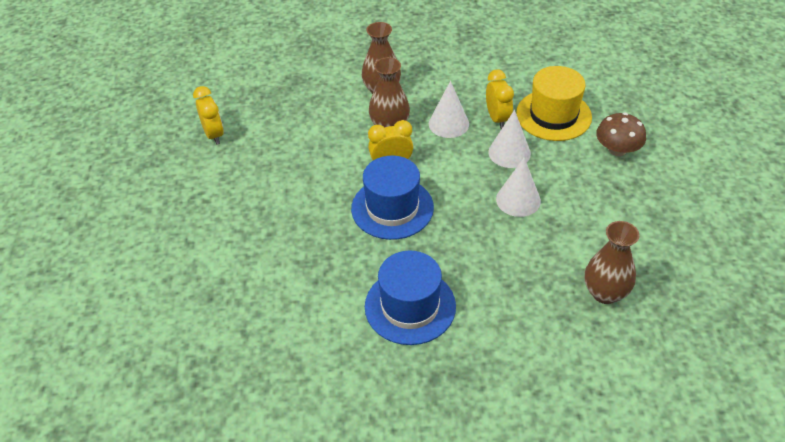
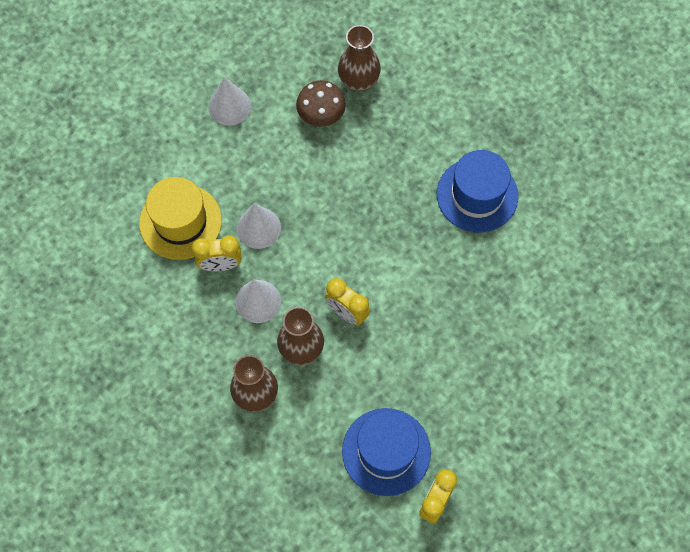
camera: 130 degrees left, 20 degrees up
blue hat [351,156,434,240] -> blue hat moved to [342,408,431,496]
yellow clock [486,69,514,129] -> yellow clock turned 135 degrees counterclockwise [192,235,241,271]
white cone [496,158,541,217] -> white cone moved to [208,77,251,126]
brown mushroom [596,113,646,156] -> brown mushroom moved to [296,80,346,127]

